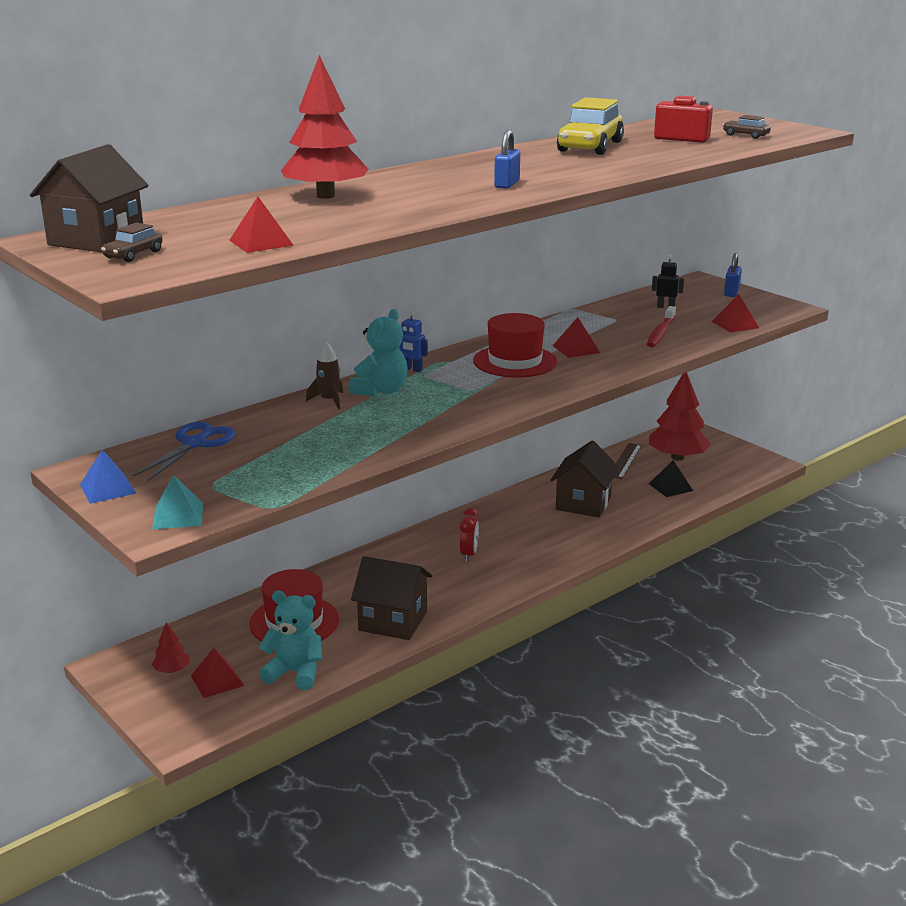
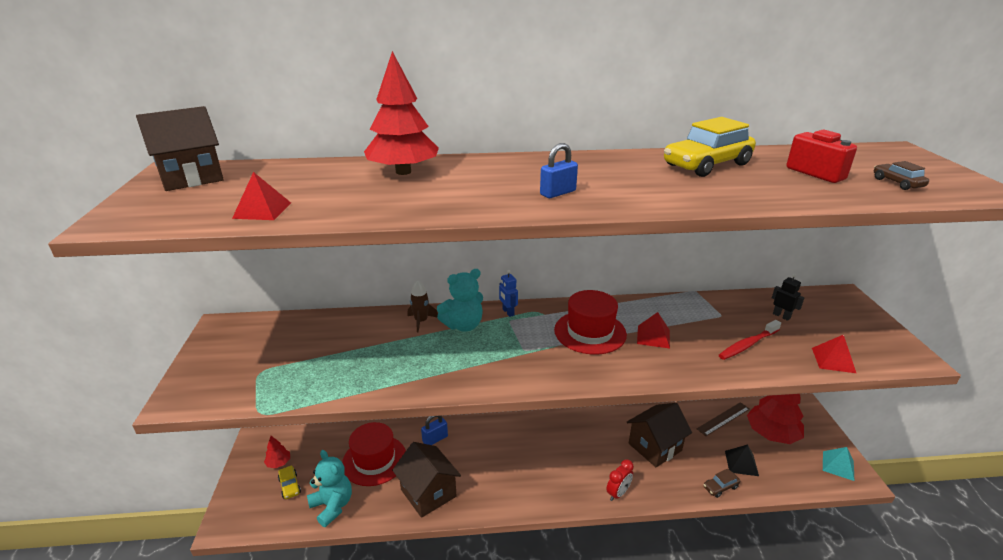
camera: 35 degrees right, 5 degrees up
blue pyramid [80,449,137,504] -> none
brown car [101,223,162,262] -> brown car moved to [704,469,740,498]
blue scissors [133,422,236,482] -> none
turquoise pyramid [152,475,203,529] -> turquoise pyramid moved to [823,447,854,481]
red pyramid [191,648,244,698] -> yellow car [278,465,301,499]
red clock [460,508,479,561] -> red clock moved to [606,460,634,501]
blue padlock [724,253,742,297] -> blue padlock moved to [421,416,448,445]

